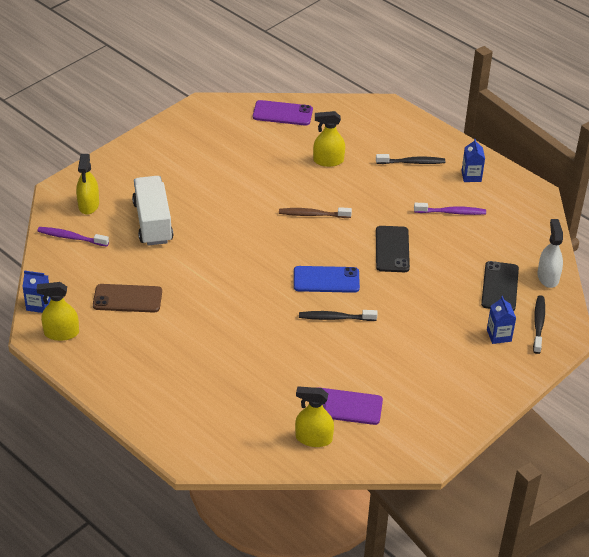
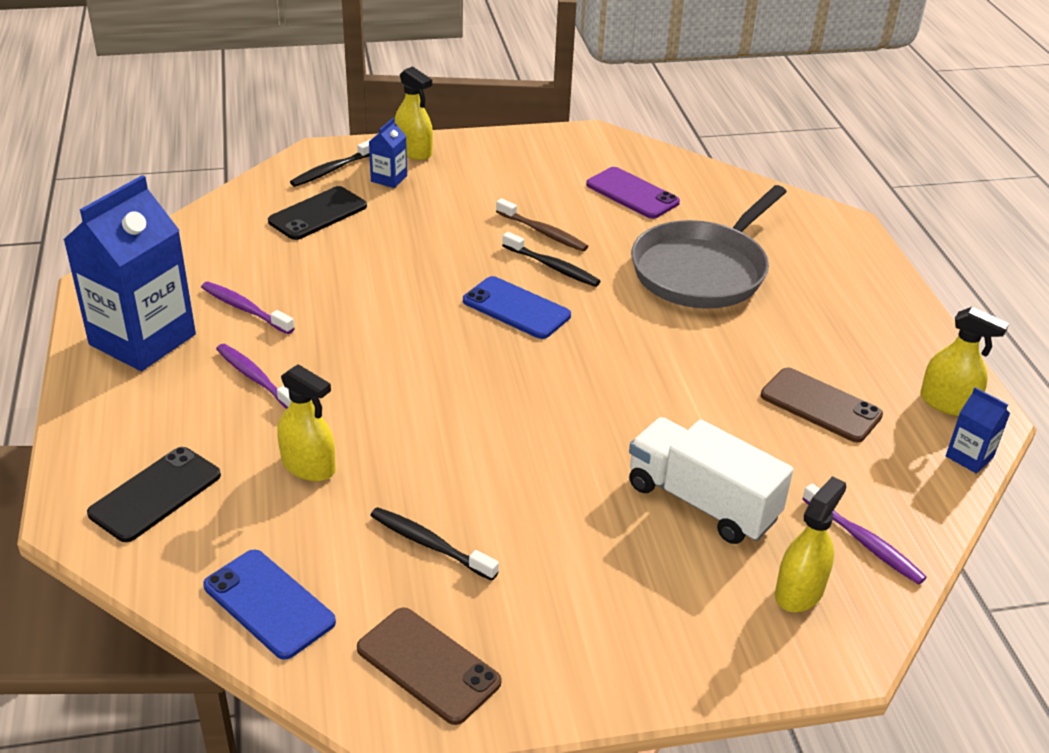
camera: 145 degrees left, 5 degrees down
white truck [132,176,173,246] -> white truck turned 105 degrees clockwise [629,417,793,544]
purple phone [253,100,313,126] -> blue phone [203,549,336,660]
brown toothbrush [279,207,352,218] -> brown toothbrush moved to [496,198,588,252]
yellow spray bottle [295,387,334,447] -> yellow spray bottle moved to [395,66,433,160]
black toothbrush [376,154,445,164] -> black toothbrush moved to [370,507,499,581]
black phone [376,226,410,272] -> black phone moved to [87,447,221,542]
blue carton [462,138,485,182] -> blue carton [63,175,196,371], size x2.30
white spray bottle [537,219,563,288] -> none
none -> purple toothbrush [216,344,291,409]
none -> brown phone [357,607,502,725]
none -> grey pan [631,185,787,309]

